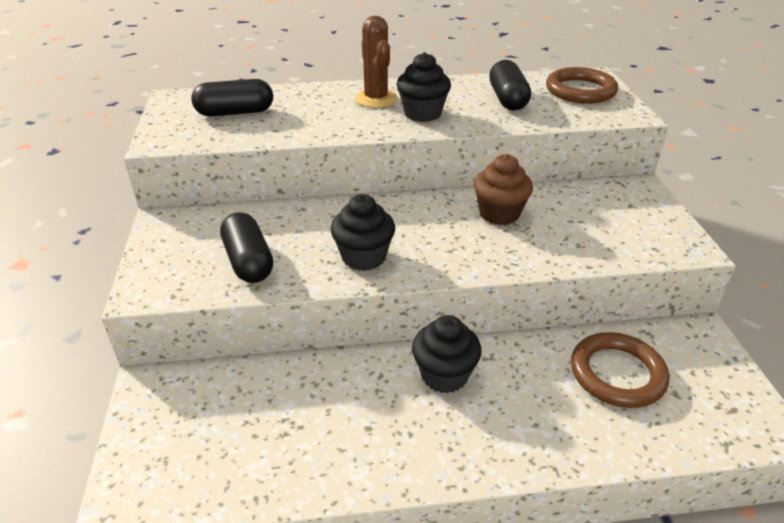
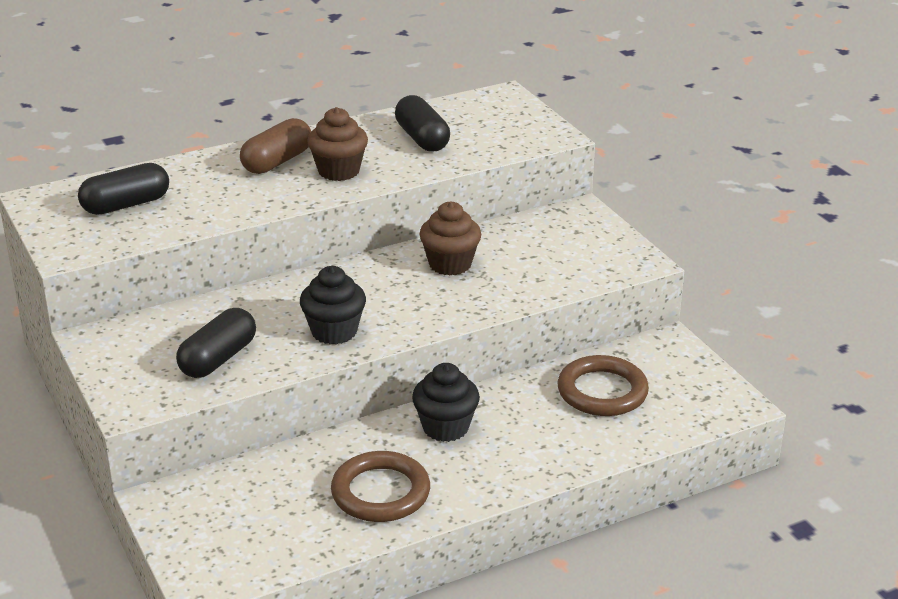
camera: 20 degrees left, 5 degrees down
black capsule [220,212,273,283] -> black capsule turned 75 degrees clockwise [176,308,256,378]
brown cactus [355,16,398,108] -> brown capsule [240,118,311,174]
black cupcake [396,52,451,122] -> brown cupcake [307,107,368,181]
brown ring [546,67,618,104] -> brown ring moved to [331,451,430,522]

